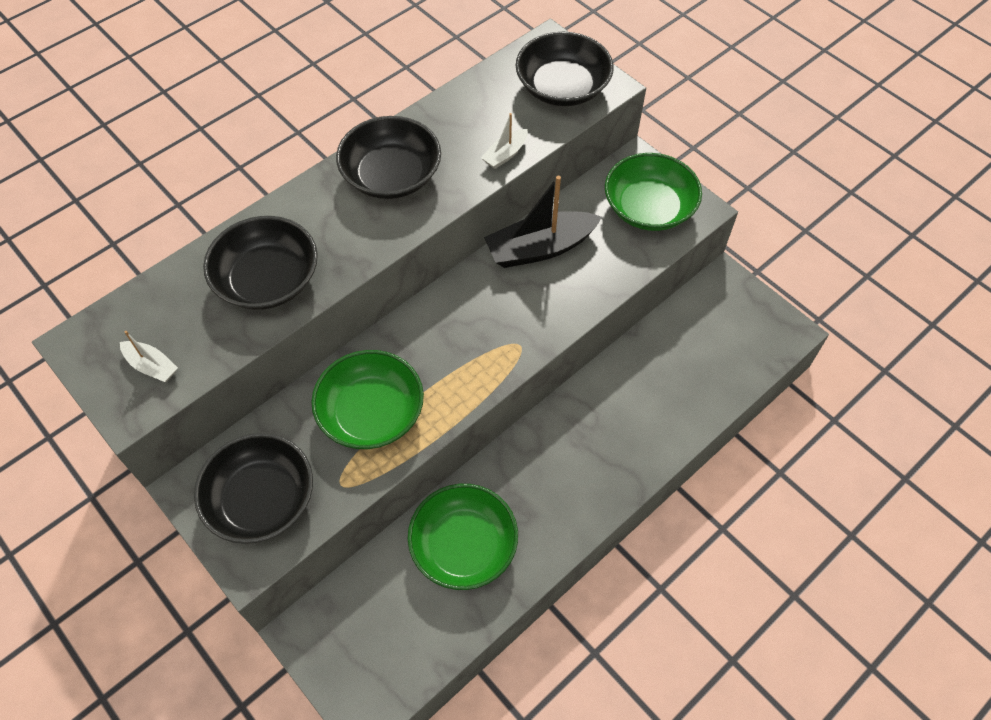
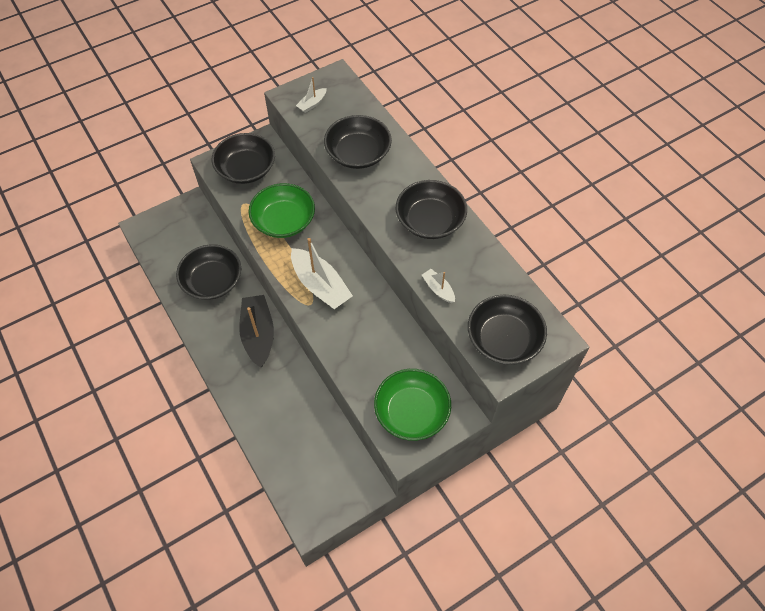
camera: 100 degrees right, 0 degrees up
green bowl [408,484,518,590] -> black bowl [176,244,241,300]
black boat [484,176,602,268] -> black boat moved to [239,295,274,368]
none -> white boat [291,238,353,309]

